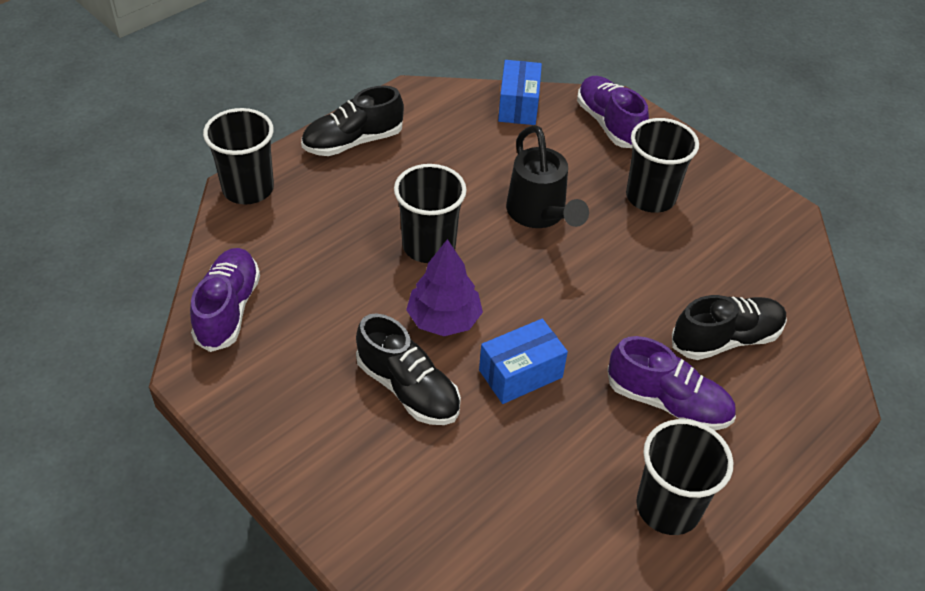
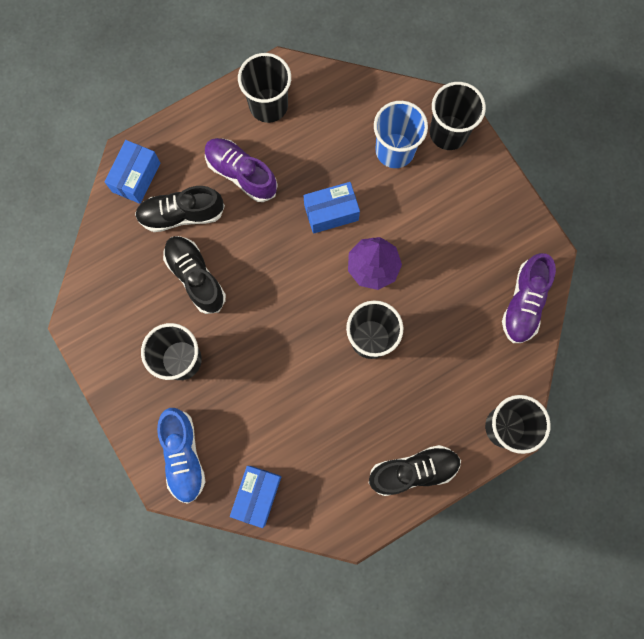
camera: 165 degrees left, 30 degrees up
black shoe [356,313,461,425] -> black shoe moved to [163,236,226,314]
black watering can [506,125,589,228] -> none
purple shoe [577,76,649,148] -> blue shoe [157,408,205,504]
none -> blue box [104,140,160,204]
none -> blue cup [374,101,428,168]
none -> black cup [430,82,486,150]

